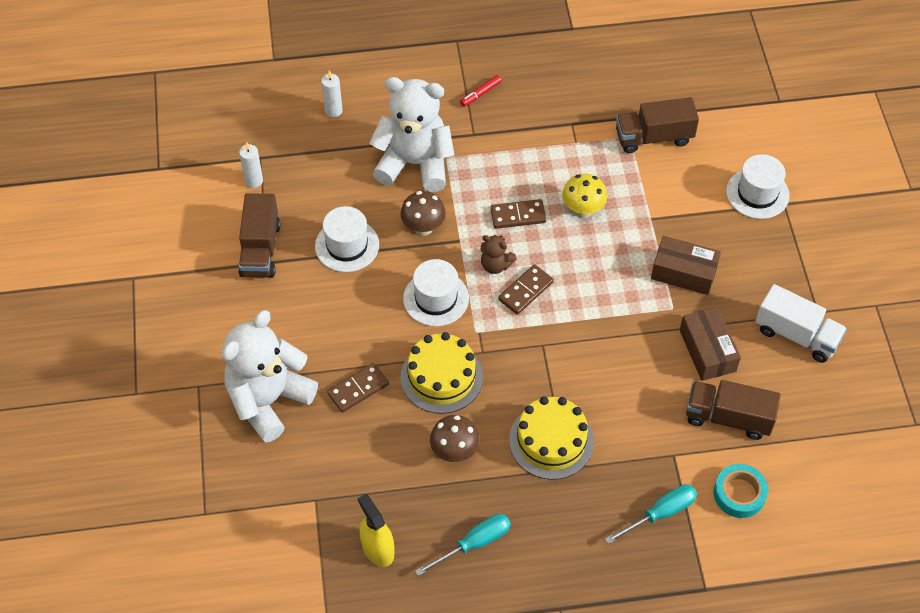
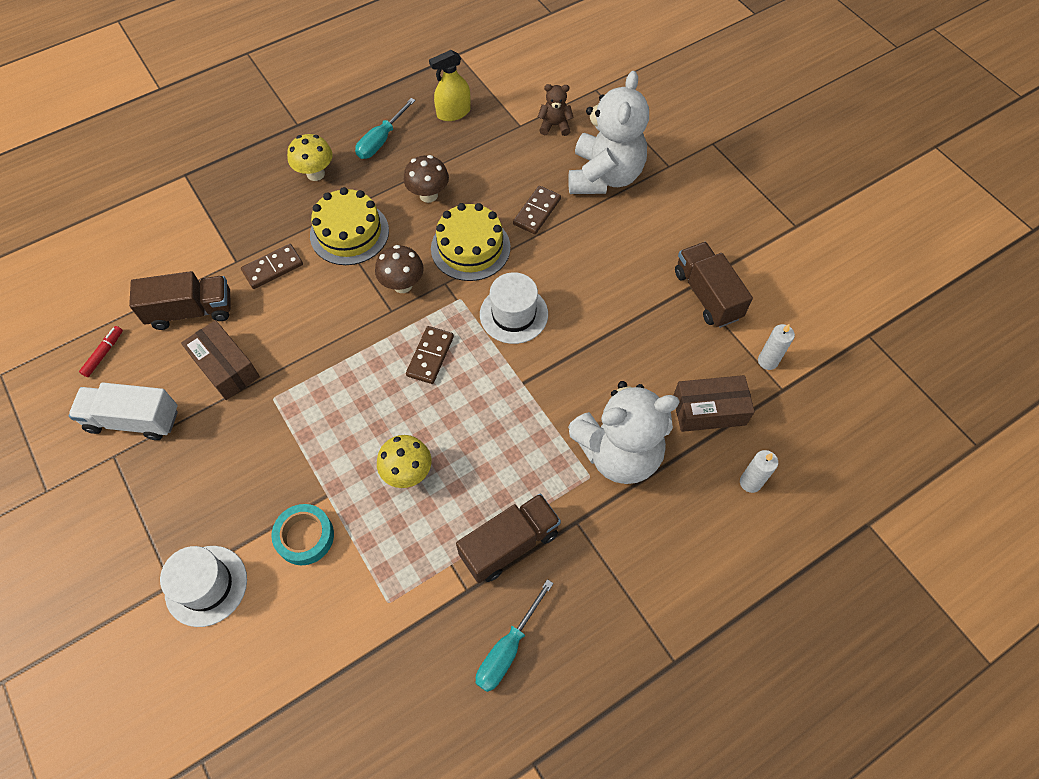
camera: 155 degrees right, 5 degrees up
white hat [315,206,379,272] -> none
yellow spray bottle [358,494,394,567] -> yellow spray bottle turned 120 degrees clockwise [429,50,471,121]
brown mushroom [400,191,446,236] -> brown mushroom moved to [375,245,424,293]
red marker [460,75,501,107] -> red marker moved to [79,326,123,377]
brown teddy bear [481,235,517,274] -> brown teddy bear moved to [538,84,574,136]
brown domino [490,199,546,229] -> brown domino moved to [241,244,303,289]
turquoise screwdriver [605,484,697,544] -> turquoise screwdriver moved to [476,579,554,692]
brown truck [616,97,699,153] -> brown truck moved to [456,493,561,583]
brown box [651,236,721,295] -> brown box moved to [673,375,755,432]
turquoise tape [713,464,768,518] -> turquoise tape moved to [271,504,334,565]
none -> yellow mushroom [287,134,333,181]

